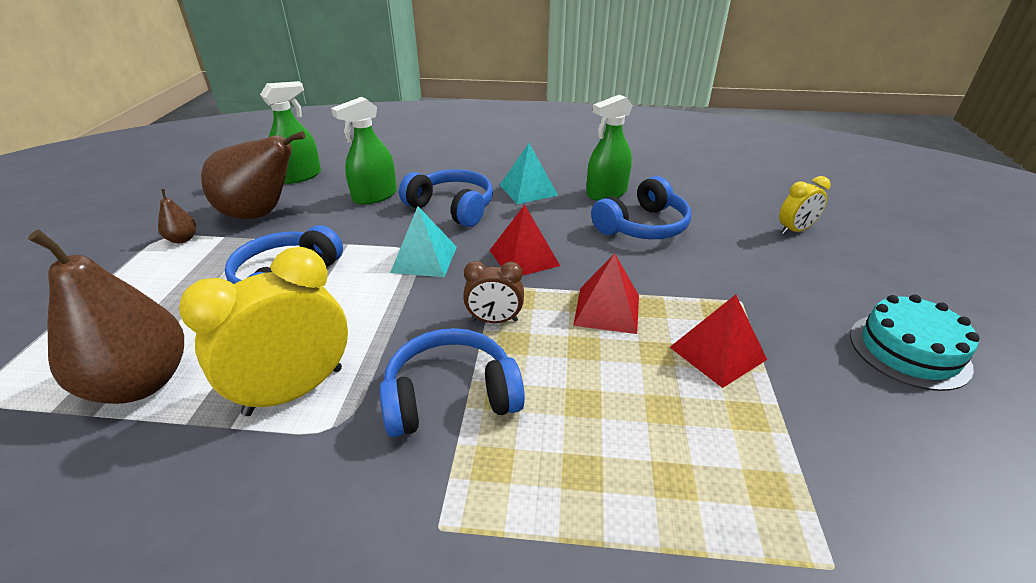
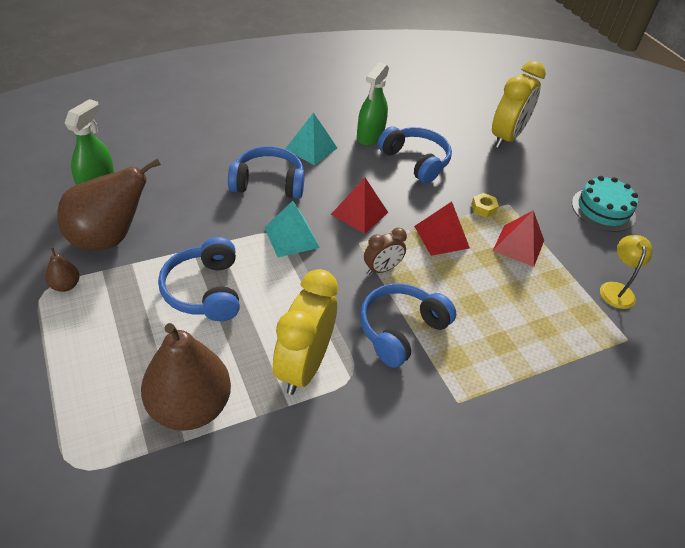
camera: 35 degrees left, 10 degrees up
green spray bottle [331,97,397,205] -> none
blue headphones [591,176,691,239] -> blue headphones turned 60 degrees counterclockwise [378,126,452,184]
yellow clock [779,176,831,234] -> yellow clock [492,61,546,148], size x1.89
none -> yellow nut [471,193,499,218]
none -> yellow lamp [600,235,653,309]

